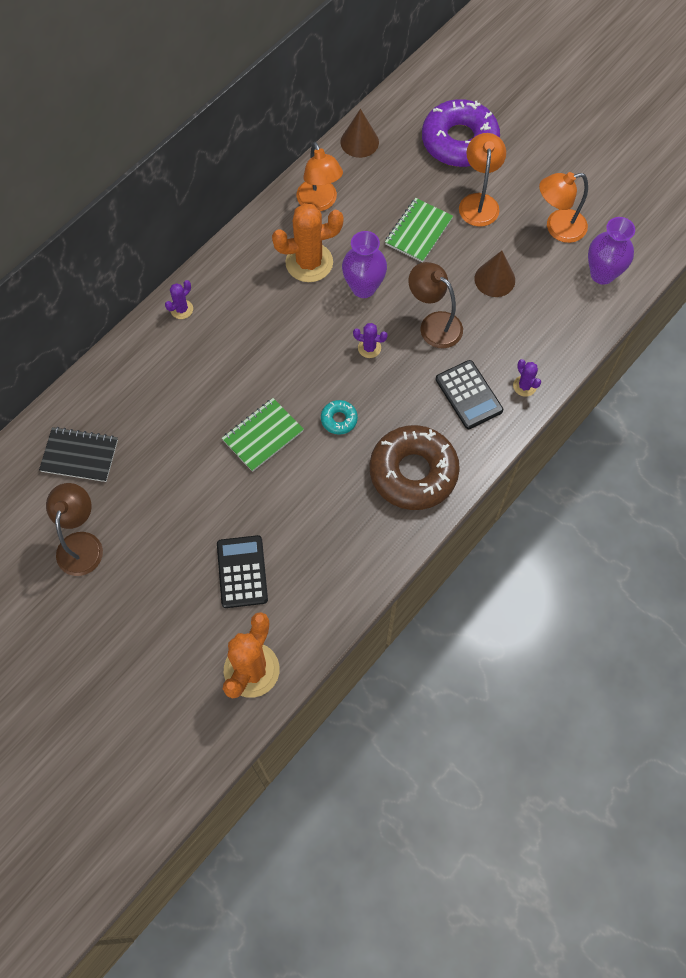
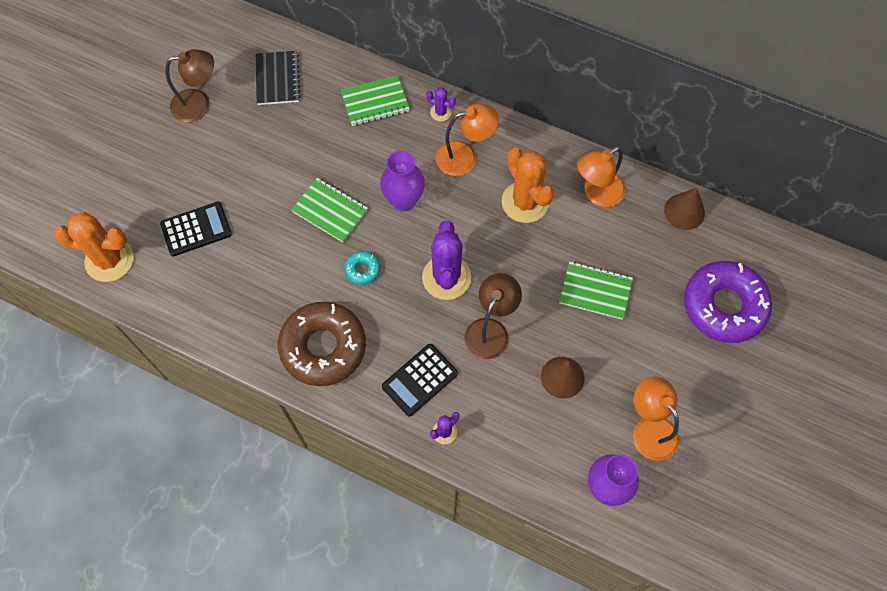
camera: 75 degrees right, 0 degrees up
purple vase [342,231,387,298] -> purple vase moved to [380,150,425,211]
purple cactus [353,323,388,358] -> purple cactus [422,221,471,300], size x2.11
orange lamp [459,133,506,227] -> orange lamp moved to [436,103,499,176]
none -> green notebook [341,75,410,126]

